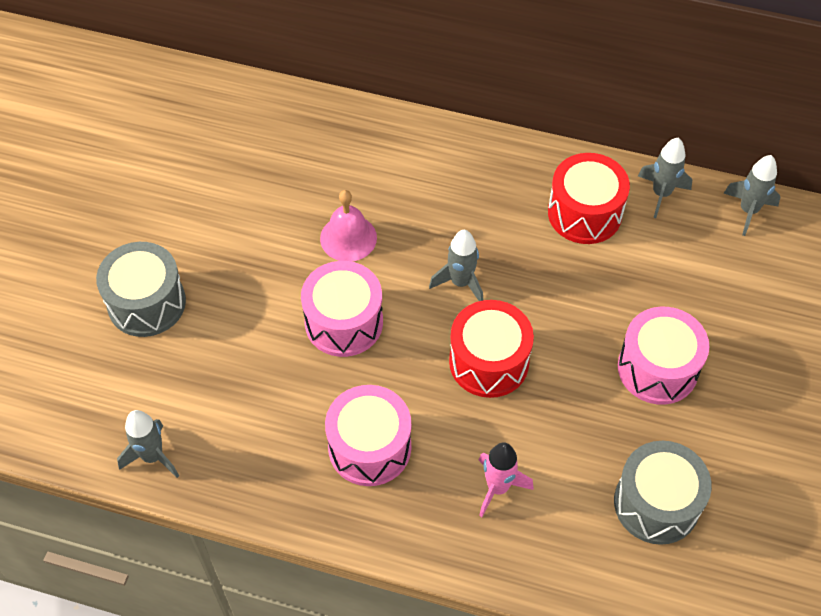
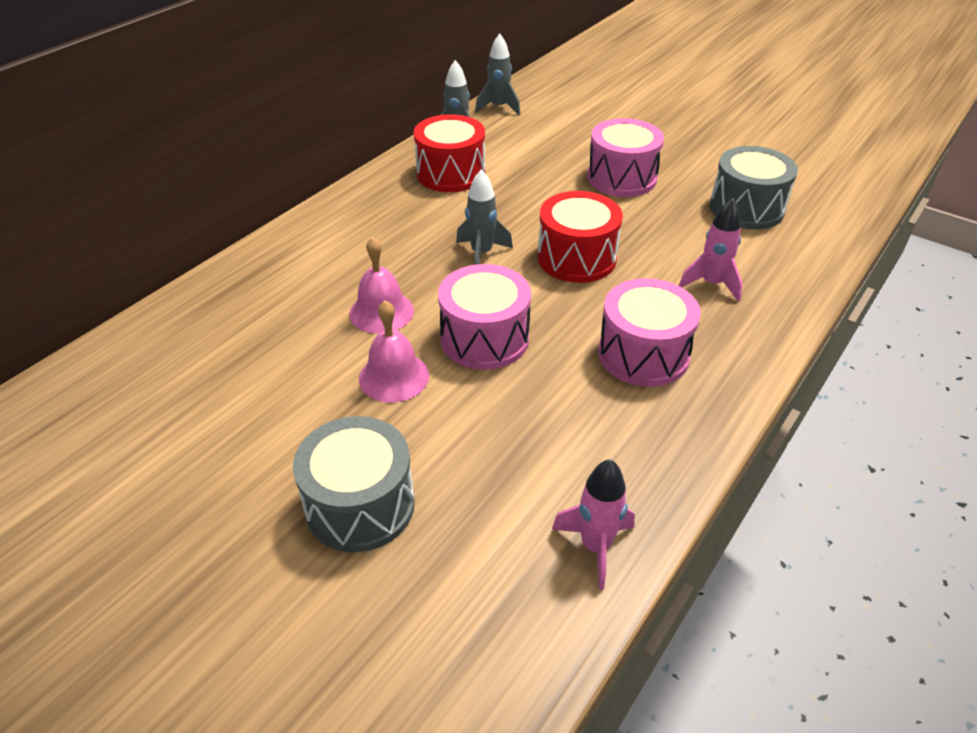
camera: 70 degrees left, 15 degrees down
grey rocket [117,410,179,478] -> pink rocket [552,459,635,590]
none -> pink bell [359,300,429,403]

